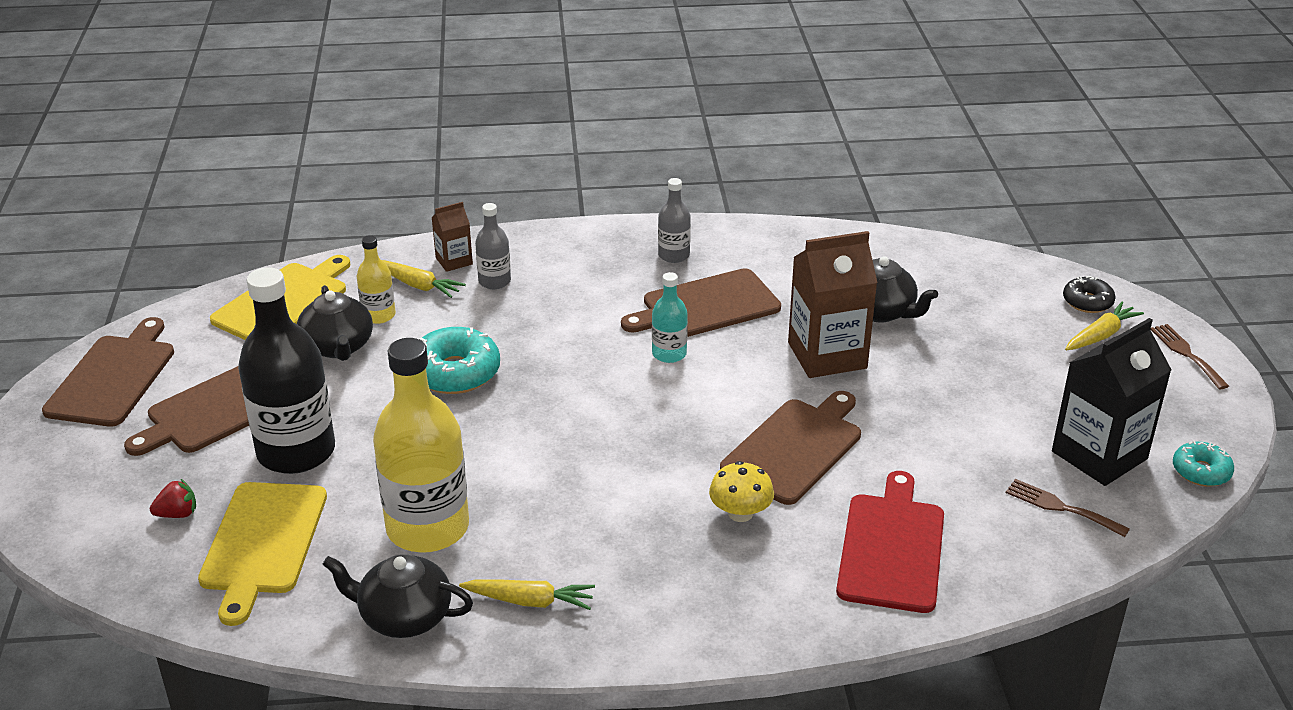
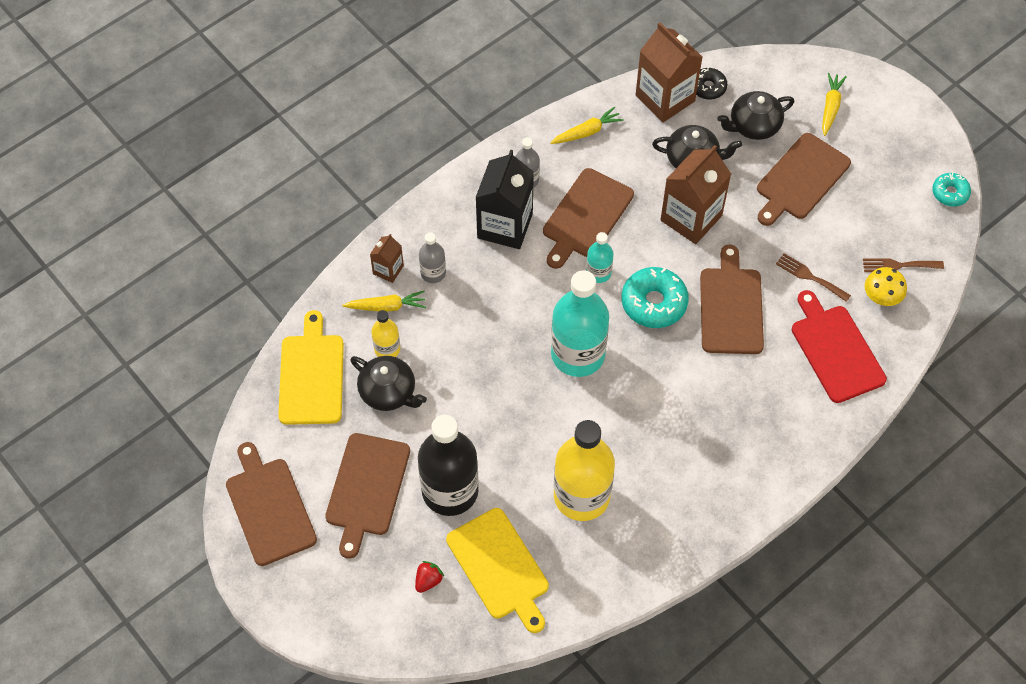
camera: 35 degrees left, 25 degrees up
black teapot [322,554,473,638] -> black teapot moved to [717,91,794,140]
turquoise donut [419,327,500,394] -> turquoise donut moved to [622,267,689,328]
yellow carrot [459,579,595,610] -> yellow carrot moved to [551,107,624,144]
yellow mushroom [709,461,774,522] -> yellow mushroom moved to [865,267,907,306]
black carton [1052,318,1172,486] -> black carton moved to [475,150,534,249]
black donut [1063,276,1116,313] -> black donut moved to [696,68,727,99]
brown fork [1150,324,1229,389] -> brown fork moved to [776,254,851,302]
none -> turquoise bottle [551,270,609,377]
none -> brown carton [636,22,702,122]
none -> brown cutting board [757,133,851,226]

